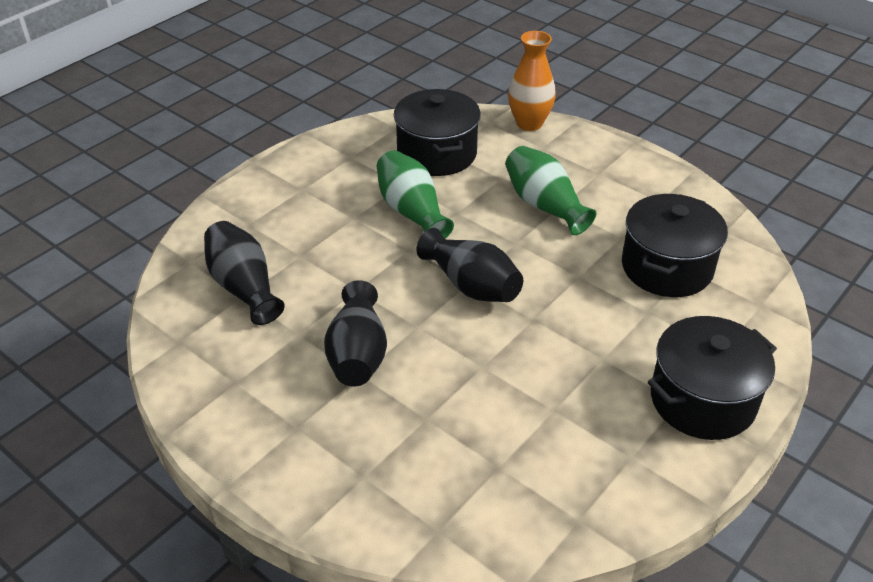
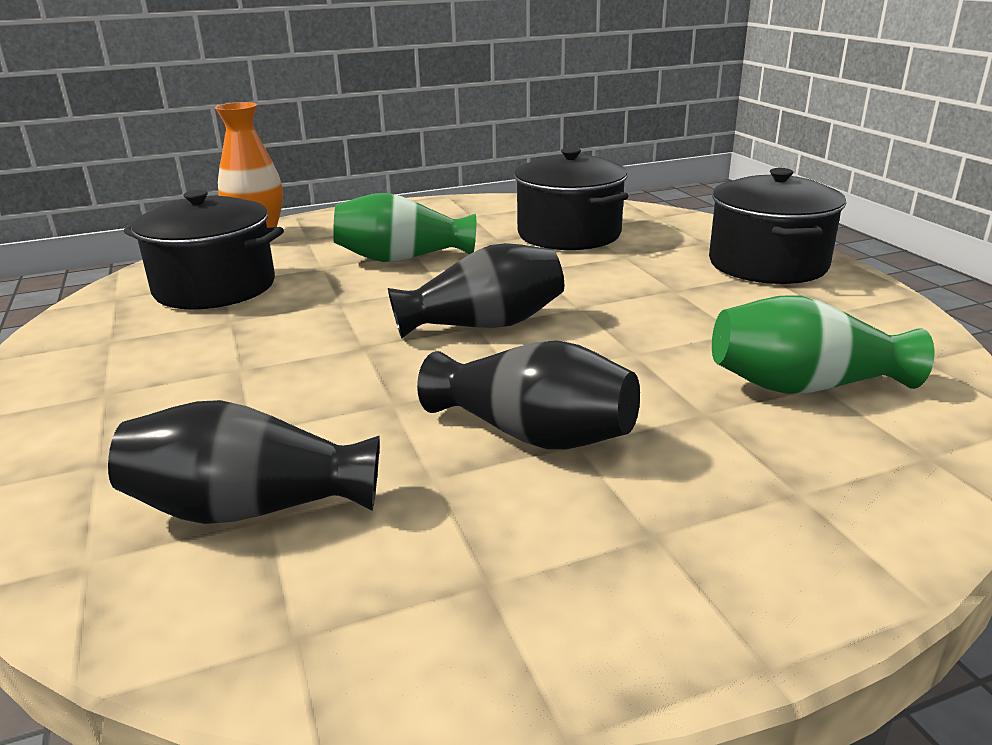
camera: 60 degrees left, 15 degrees down
green vase [377,150,454,239] -> green vase moved to [712,295,934,394]

